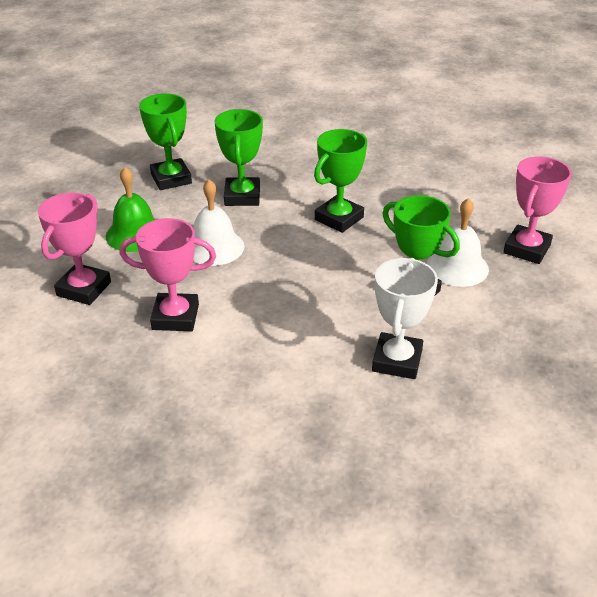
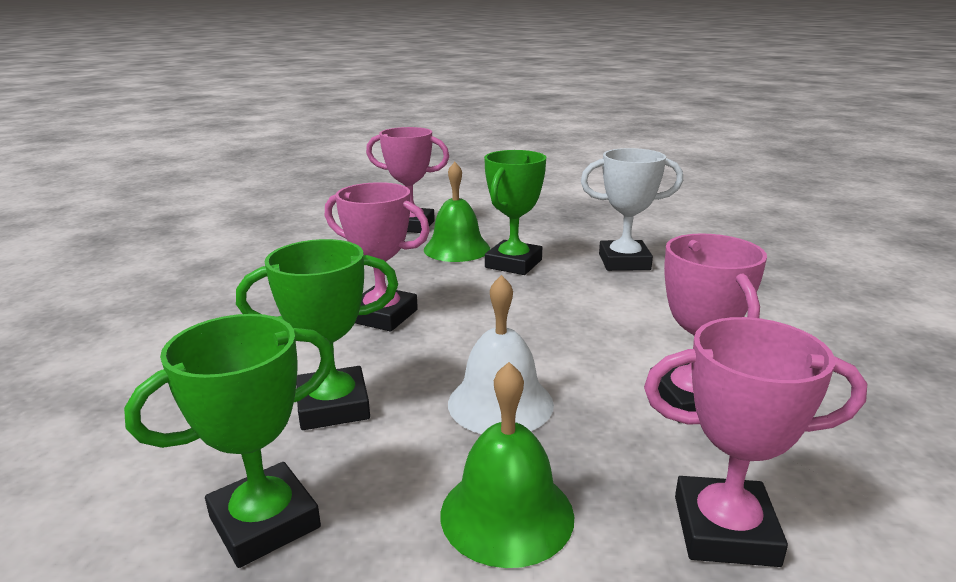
camera: 105 degrees left, 15 degrees down
green trophy [314,129,367,233] -> pink trophy [325,182,430,332]
white bell [427,198,489,287] -> green bell [424,162,490,262]

